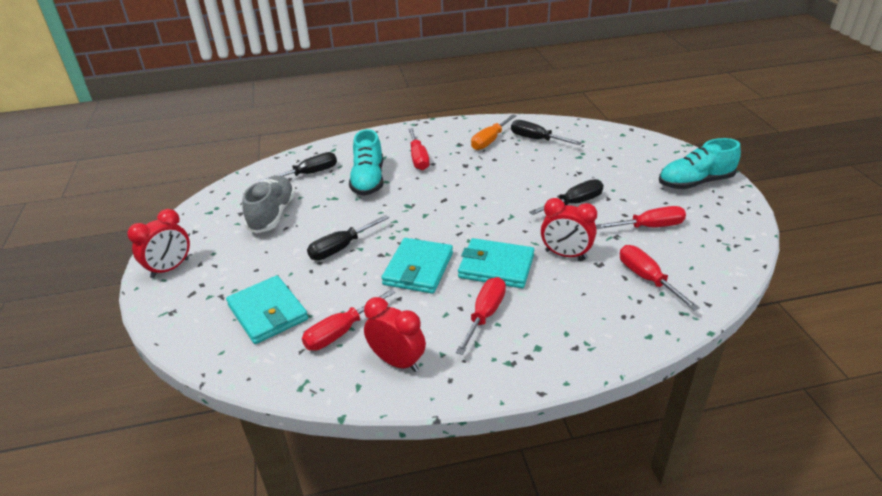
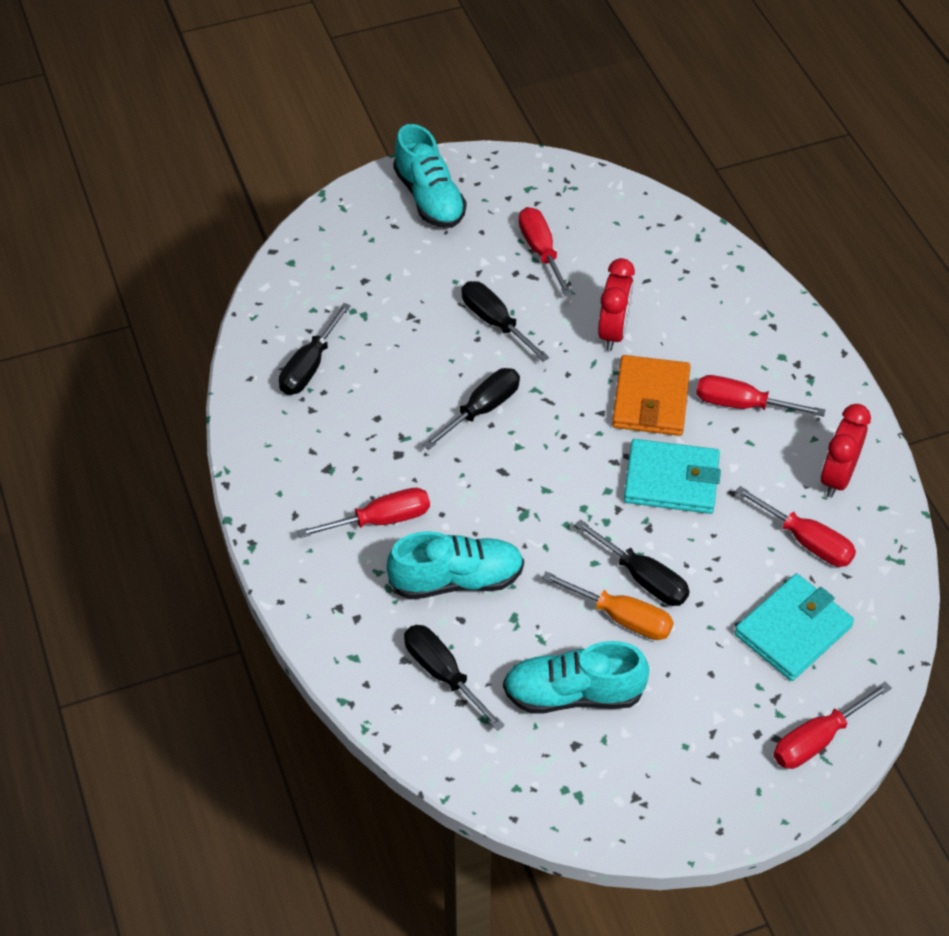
camera: 100 degrees left, 15 degrees up
red clock [127,209,190,278] -> none
grey shoe [243,175,296,233] -> turquoise shoe [503,641,650,714]
turquoise wallet [458,238,534,288] -> orange wallet [612,355,690,436]
orange screwdriver [471,114,517,150] -> orange screwdriver moved to [542,571,674,640]
red screwdriver [620,245,700,311] -> red screwdriver moved to [773,682,892,769]
none -> black screwdriver [423,368,520,450]

